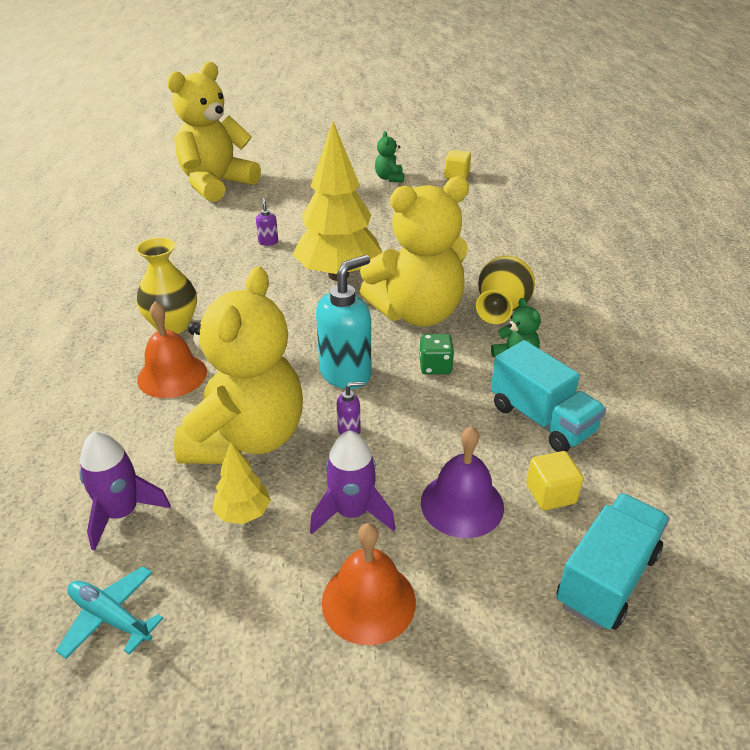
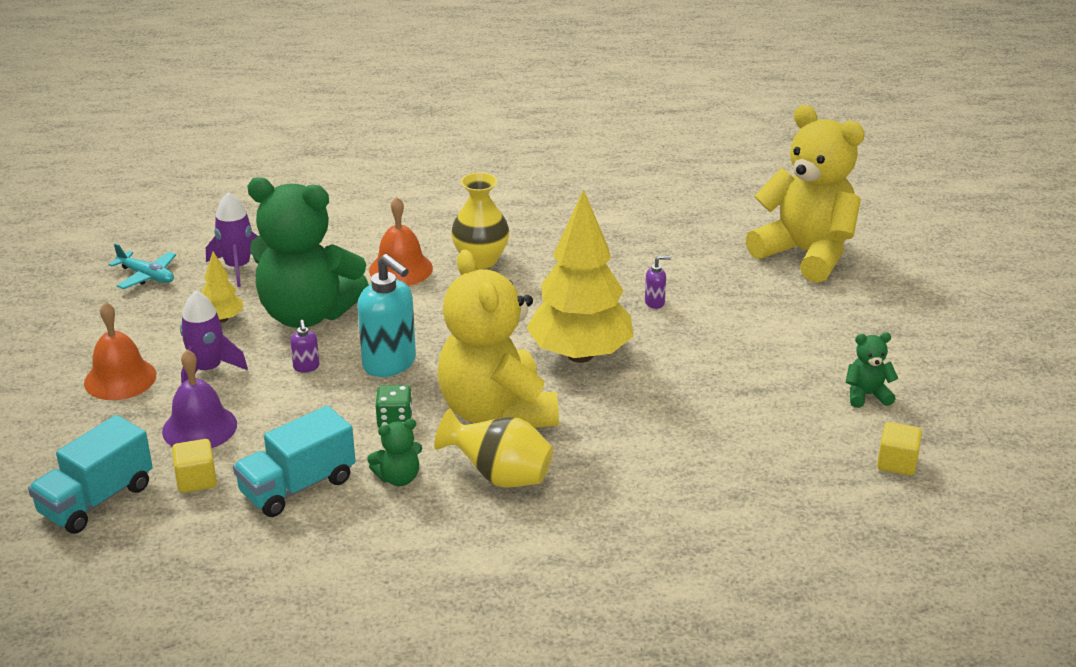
camera: 90 degrees right, 5 degrees down
turquoise plane [56,566,164,659] -> turquoise plane turned 90 degrees clockwise [108,243,176,289]
yellow teddy bear [174,266,303,464] -> green teddy bear [247,177,369,328]
turquoise truck [557,493,669,630] -> turquoise truck turned 90 degrees clockwise [28,415,153,534]

